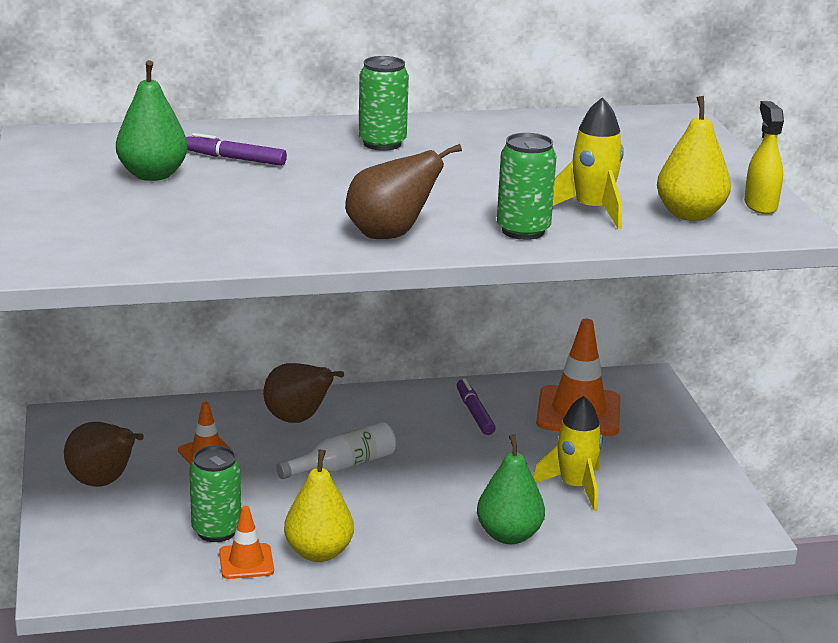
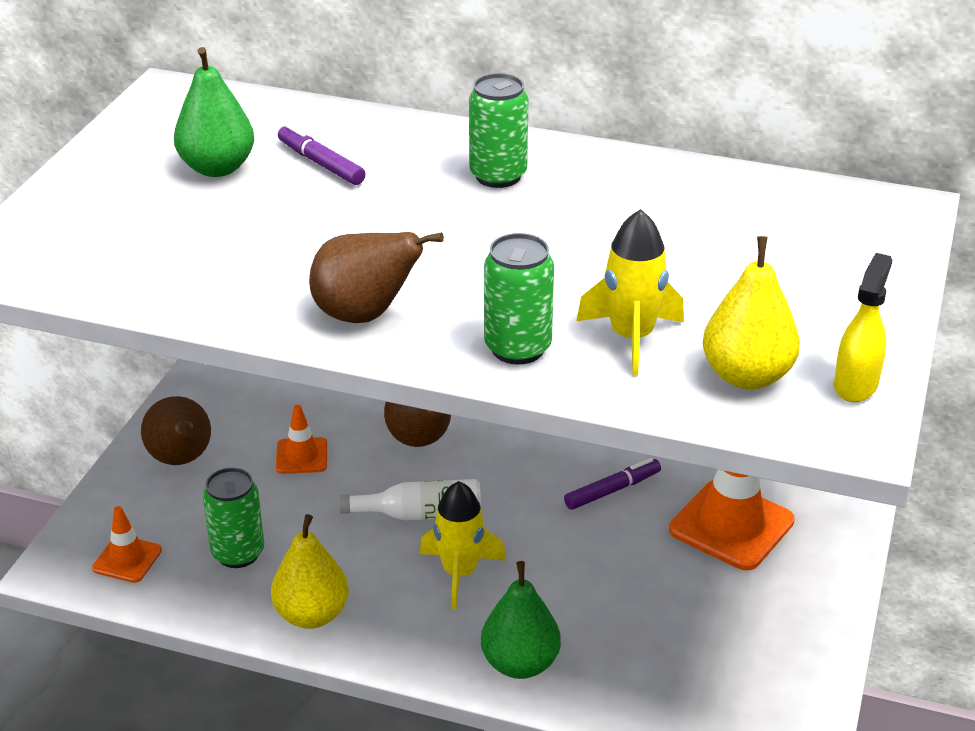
camera: 30 degrees right, 10 degrees up
orange traffic cone [219,506,274,579] -> orange traffic cone moved to [92,506,162,583]
purple marker [457,378,496,435] -> purple marker turned 45 degrees clockwise [564,458,661,510]
yellow rocket [533,396,603,511] -> yellow rocket moved to [420,481,506,610]

